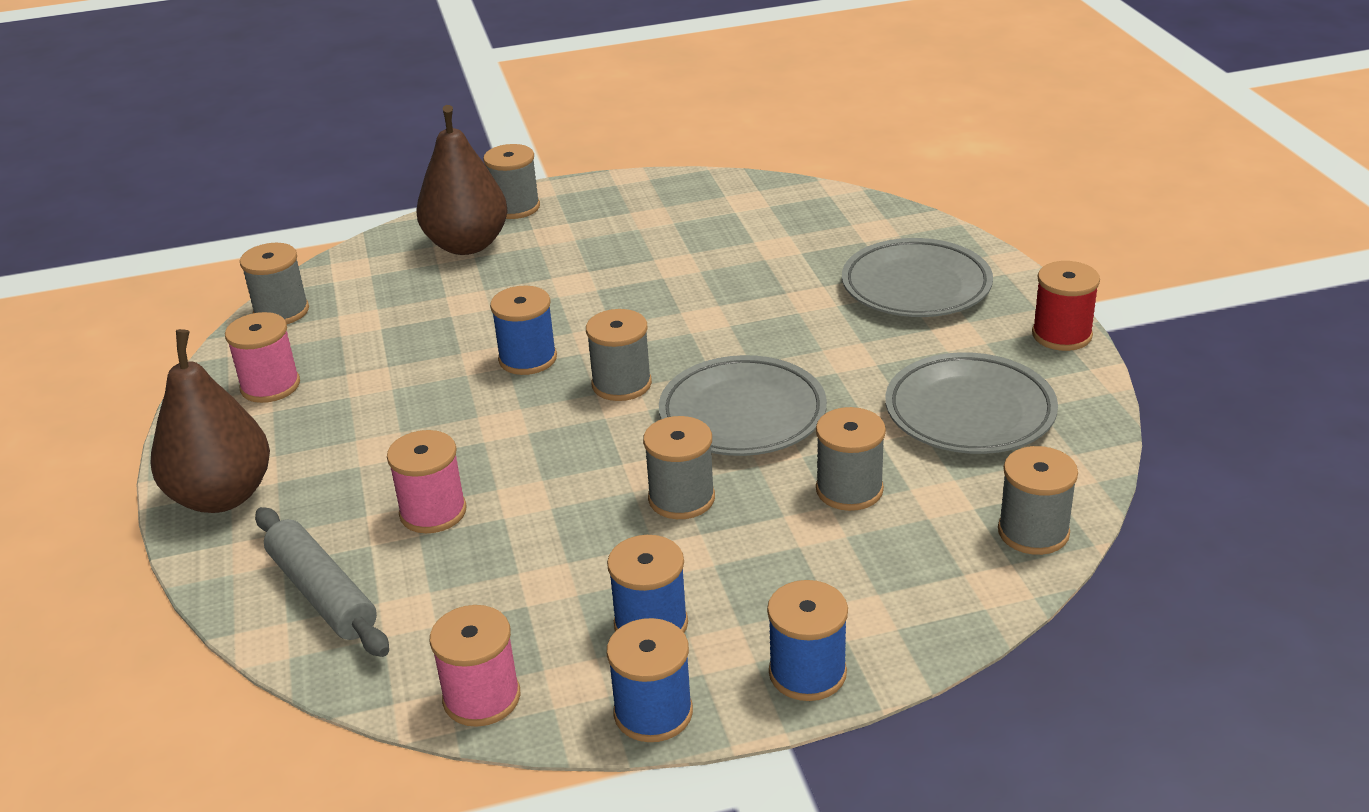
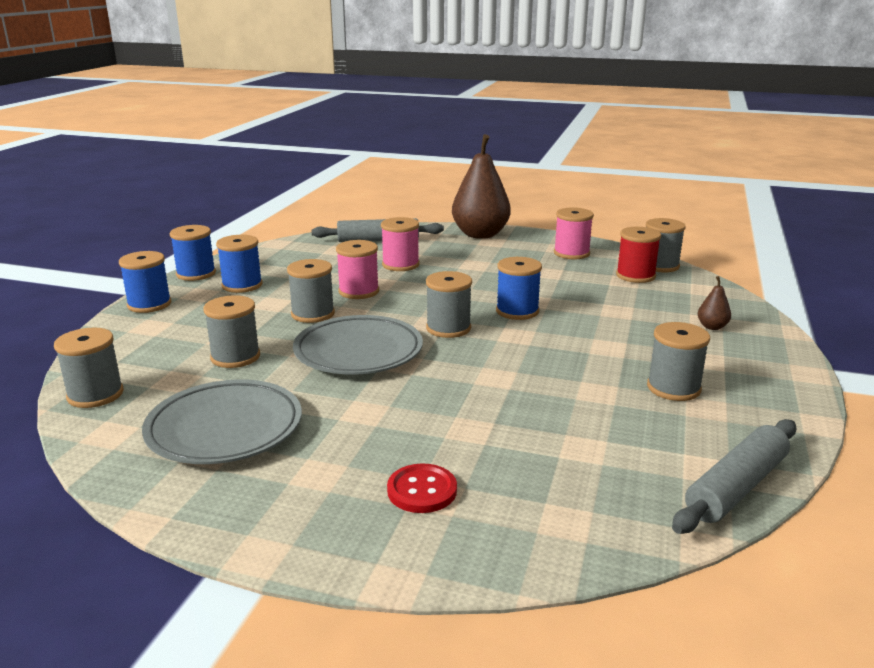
camera: 120 degrees right, 10 degrees down
brown pear [417,105,508,255] -> brown pear [698,276,731,330], size x0.41
pink spool [430,605,520,727] -> pink spool moved to [336,240,379,299]
grey spool [483,144,540,219] -> grey spool moved to [647,322,710,401]
grey plate [842,238,993,317] -> red button [387,464,457,513]
red spool [1032,261,1100,351] -> red spool moved to [616,227,661,283]
none -> grey rolling pin [672,419,796,534]

